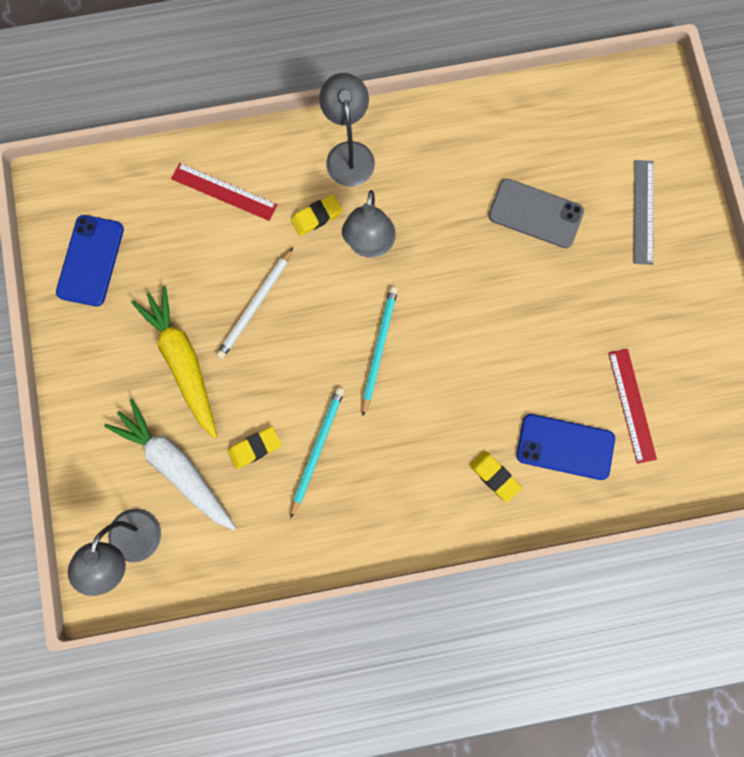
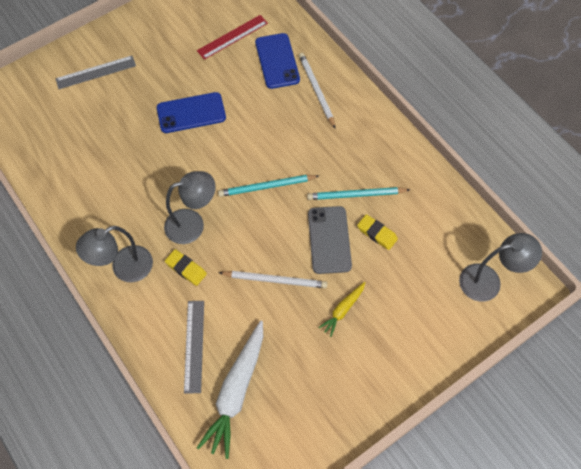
camera: 115 degrees left, 15 degrees down
blue phone [56,215,124,306] -> blue phone moved to [157,92,226,133]
white carrot [104,399,236,530] -> white carrot moved to [197,320,263,459]
yellow carrot [131,285,217,439] -> yellow carrot [318,282,366,337], size x0.51
red ruler [171,163,278,221] -> grey ruler [184,301,204,394]
yellow eraser [469,451,522,502] -> white pencil [299,53,335,128]
grey phone [489,179,584,248] -> grey phone moved to [308,206,352,274]

